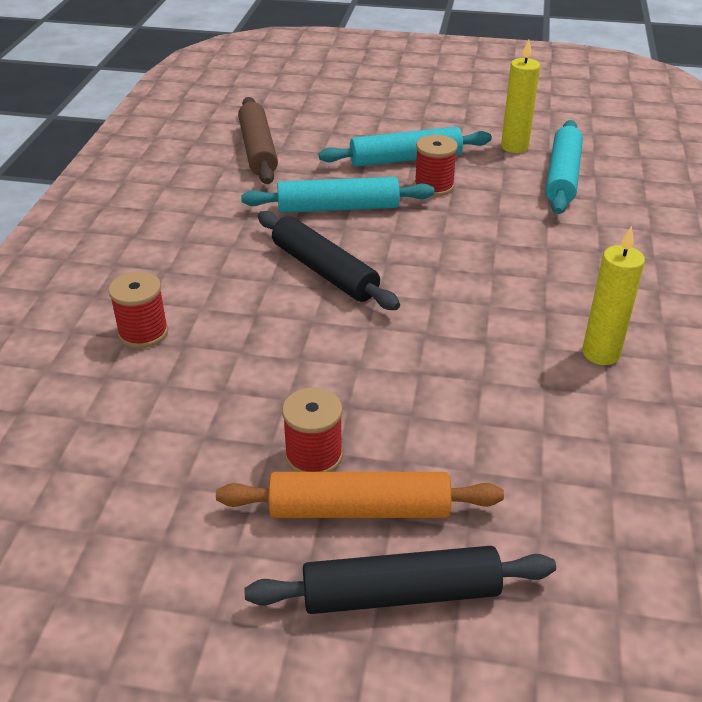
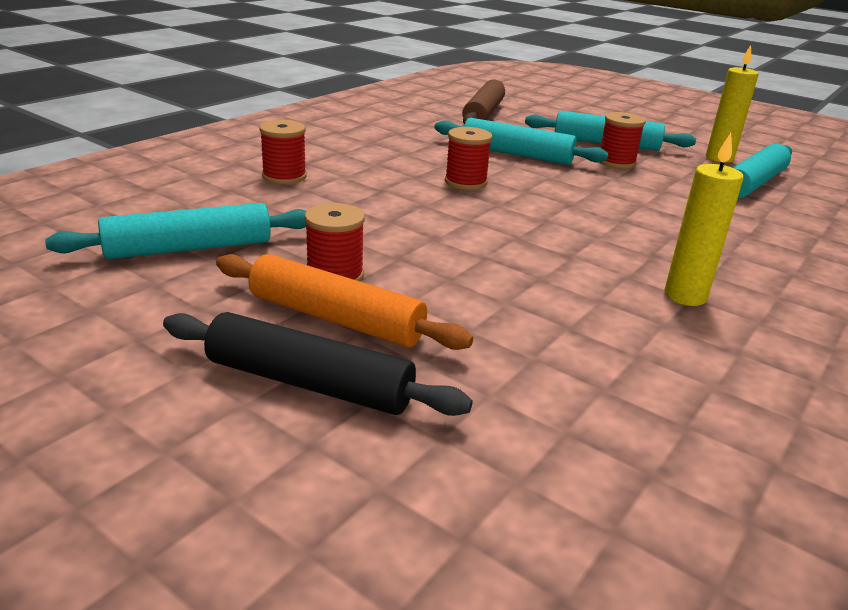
camera: 25 degrees right, 10 degrees down
black rolling pin [258,211,400,310] -> red spool [445,127,492,190]
none -> turquoise rolling pin [45,203,307,259]

